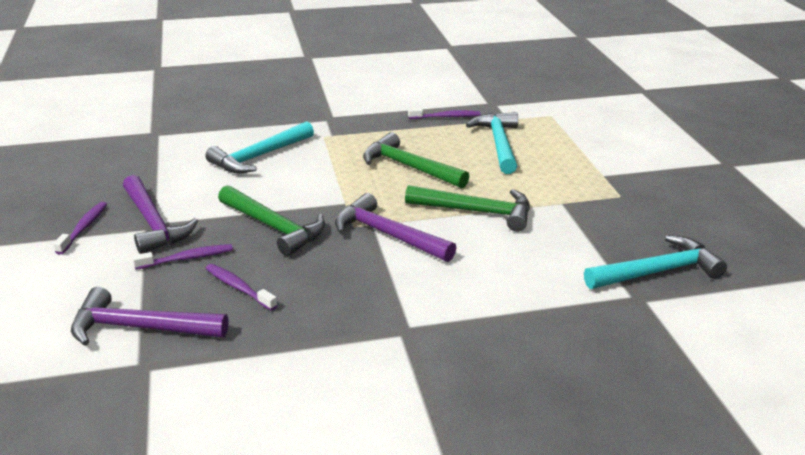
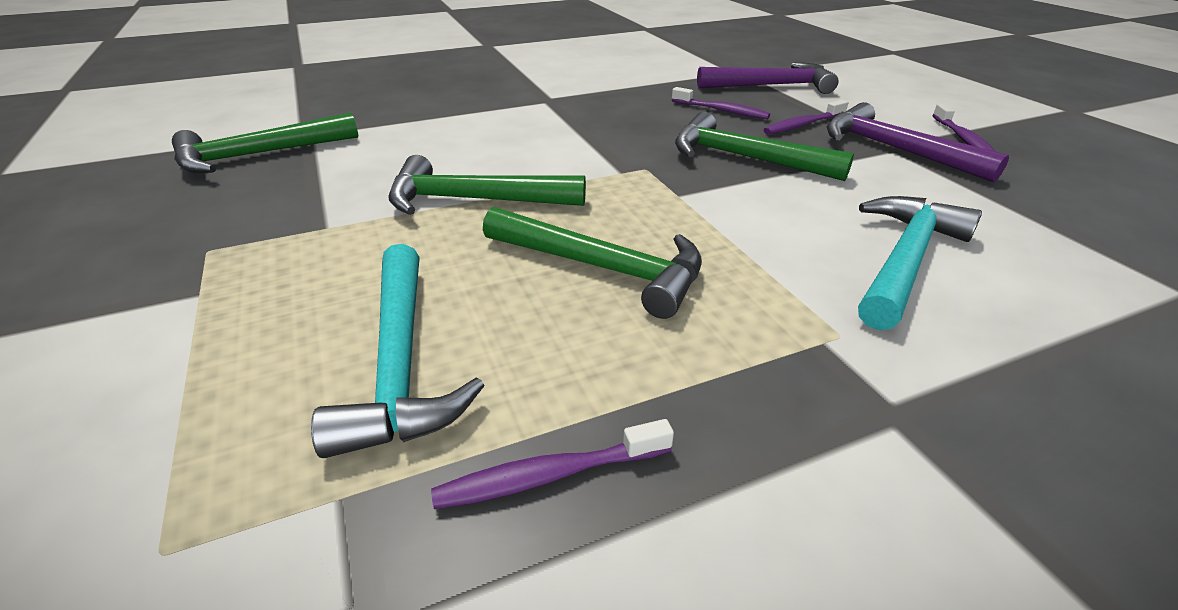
camera: 170 degrees right, 5 degrees up
purple hammer [335,193,456,262] -> none
turquoise hammer [584,235,727,289] -> green hammer [172,112,358,173]

